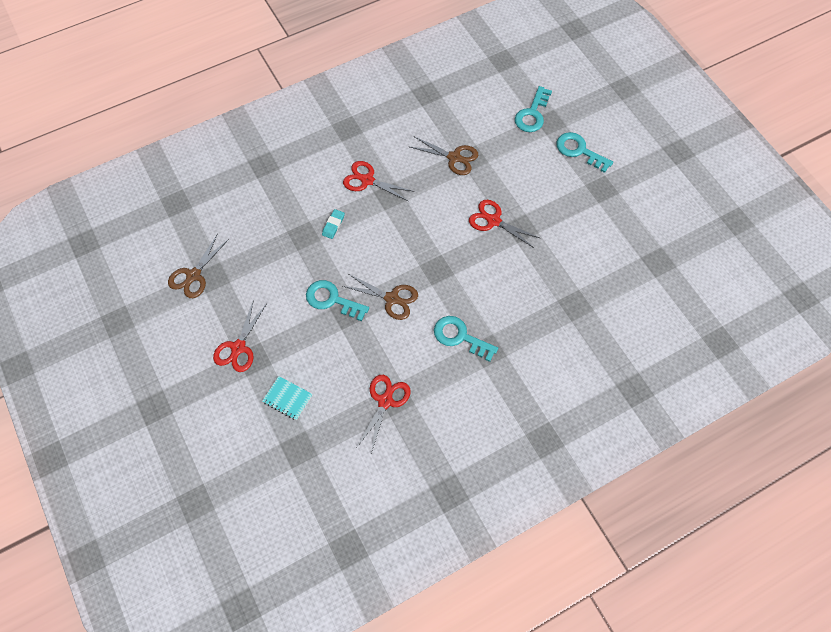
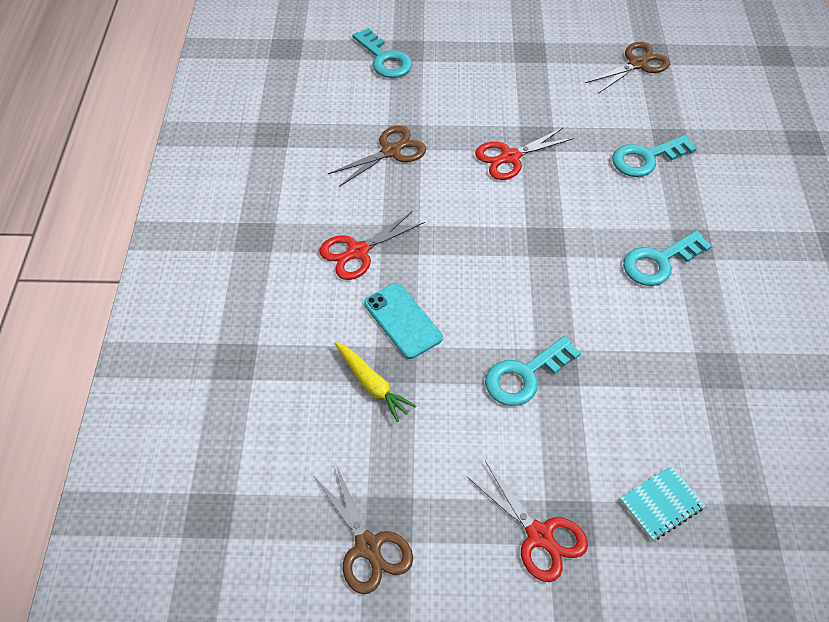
camera: 60 degrees left, 10 degrees down
turquoise eraser [322,209,345,239] -> turquoise phone [364,283,443,359]
brown scissors [343,274,418,320] -> brown scissors moved to [586,42,670,94]
red scissors [357,375,410,453] -> none
turquoise key [557,132,613,173] -> turquoise key moved to [612,135,697,177]
none -> yellow carrot [335,342,416,422]

